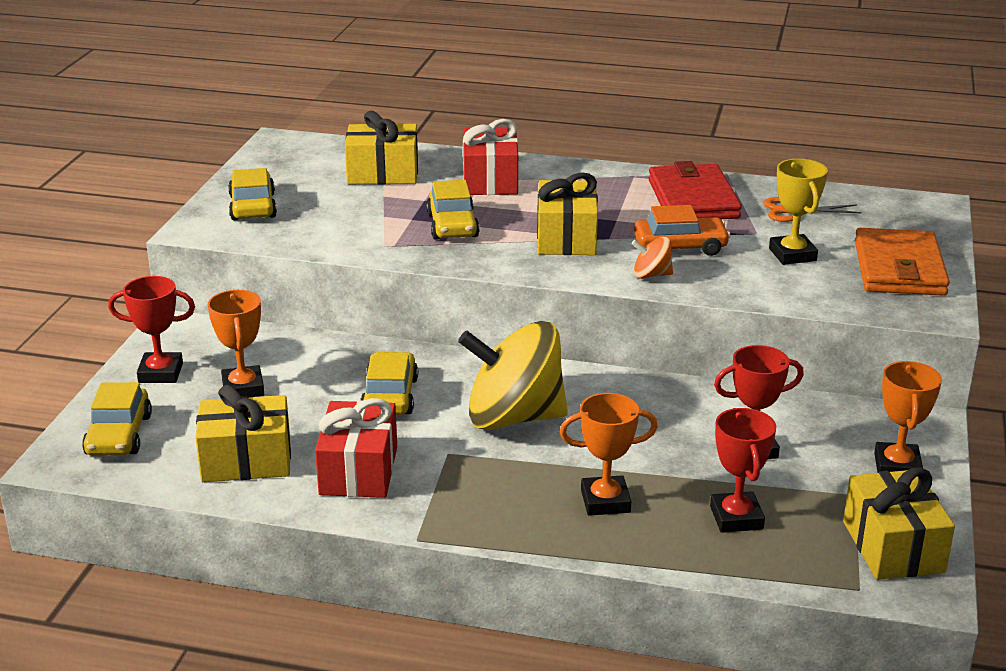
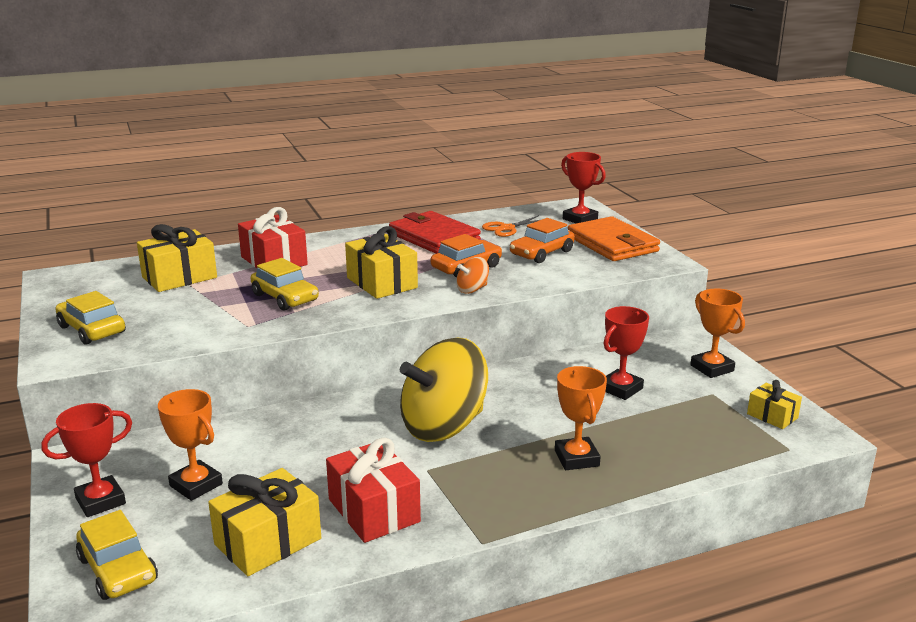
camera: 35 degrees left, 5 degrees down
yellow car [360,352,418,415] -> none
orange trophy [560,393,658,516] -> orange trophy turned 60 degrees counterclockwise [555,366,607,470]
red trophy [710,408,776,533] -> red trophy moved to [561,152,606,223]
yellow trophy [769,159,828,265] -> orange car [510,218,575,263]
yellow gift [843,468,955,580] -> yellow gift [747,380,802,429], size x0.57

